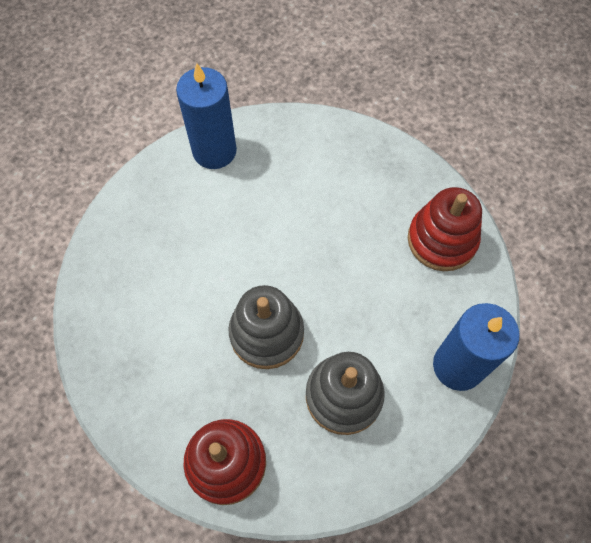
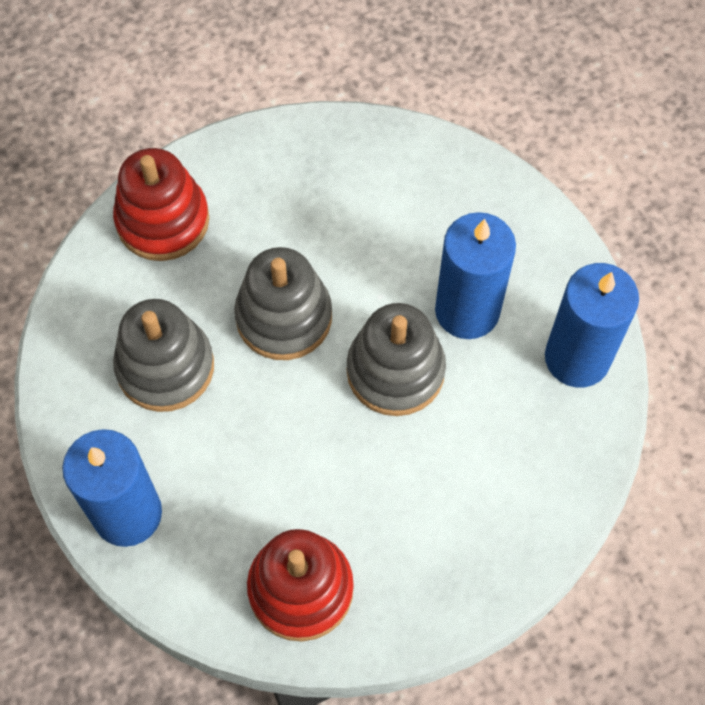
camera: 115 degrees right, 0 degrees up
none -> grey stacking toy [347,303,446,416]
none -> blue candle [435,212,516,339]

